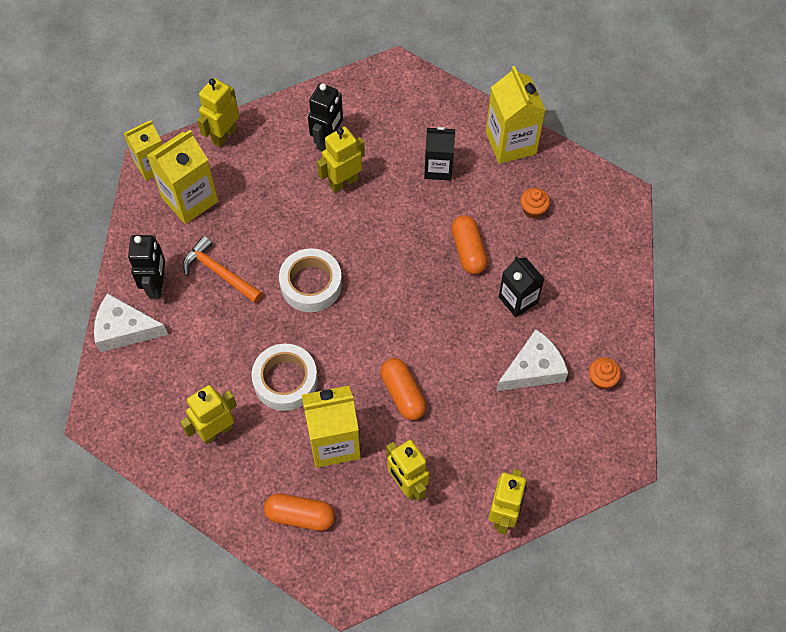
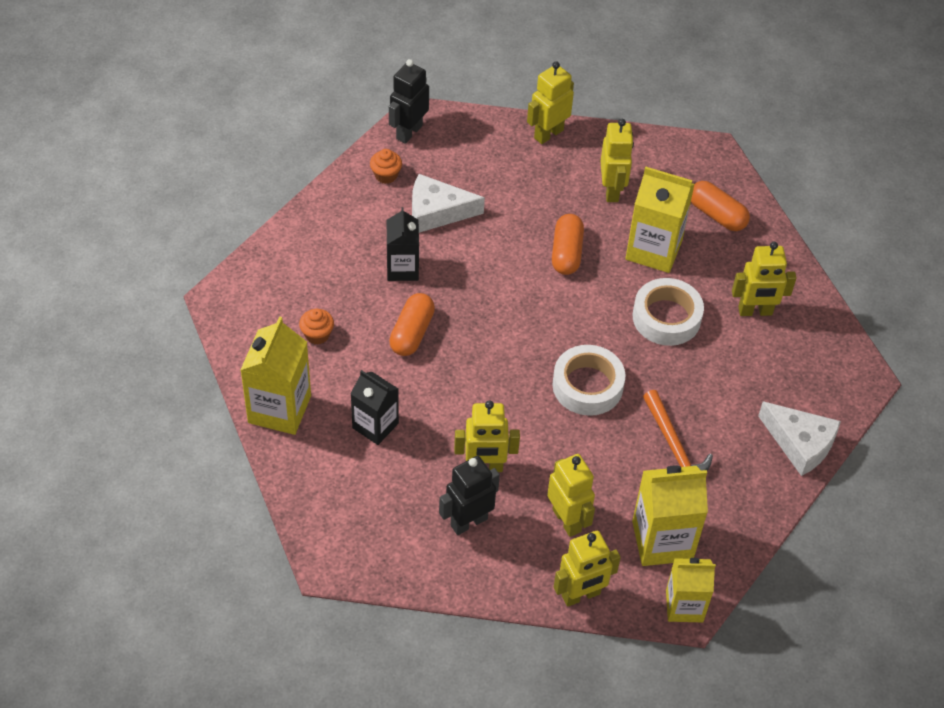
camera: 150 degrees left, 10 degrees down
black robot [128,235,165,299] -> black robot moved to [389,59,429,144]
none -> yellow robot [547,454,595,537]

